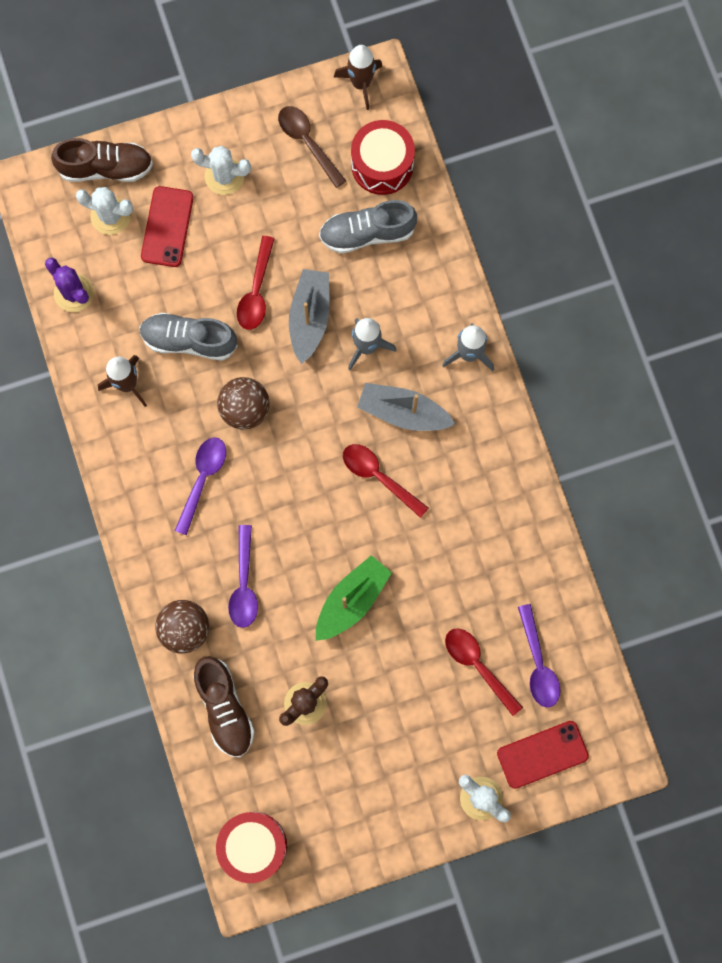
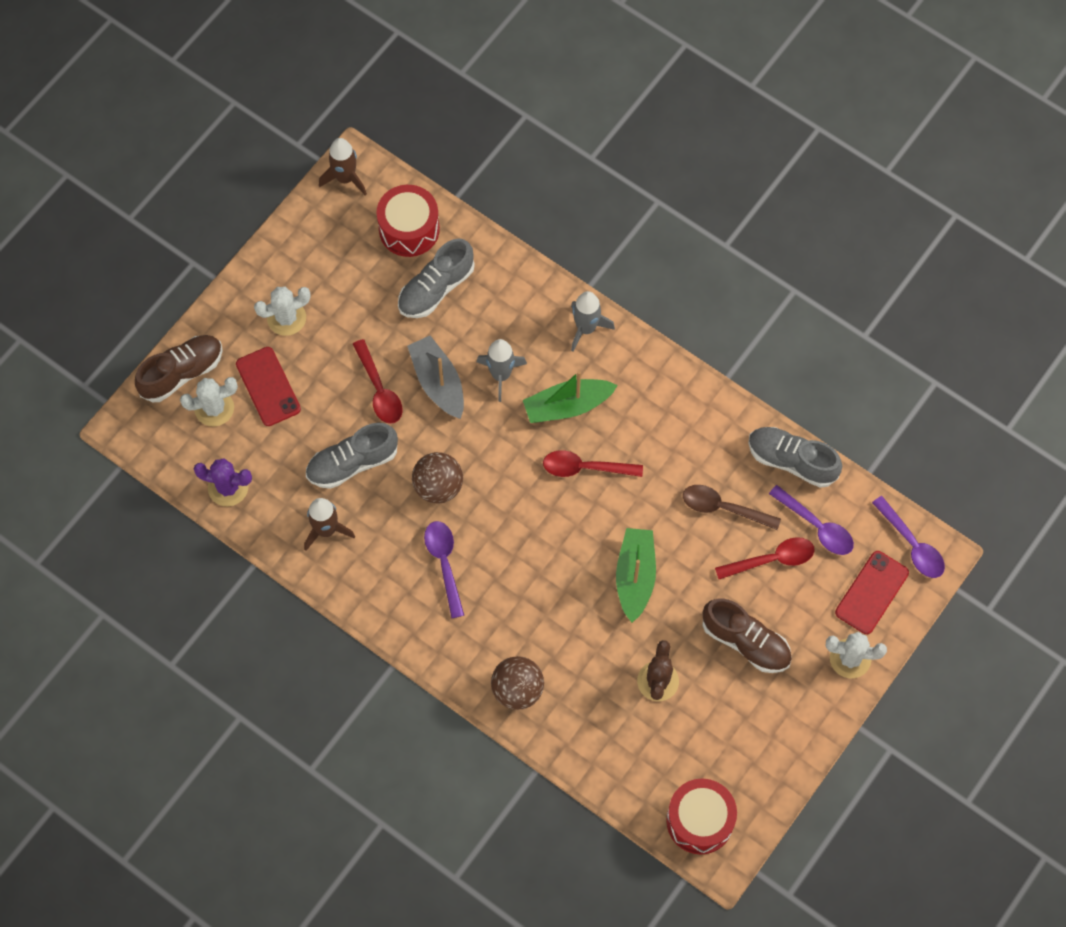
camera: 35 degrees left, 10 degrees down
brown shoe [193,656,255,757] -> brown shoe moved to [702,599,792,673]
purple spoon [228,525,258,628] -> purple spoon moved to [872,496,945,578]
brown spoon [278,106,346,188] -> brown spoon moved to [683,485,781,530]
grey boat [357,383,456,431] -> green boat [523,371,618,423]
red spoon [445,629,523,716] -> red spoon turned 150 degrees clockwise [715,537,815,579]
none -> grey shoe [748,427,842,488]

